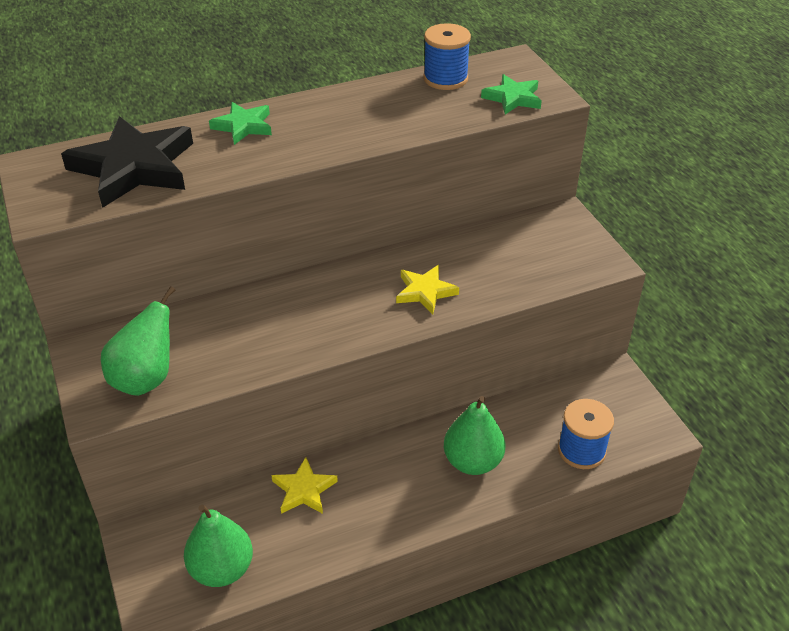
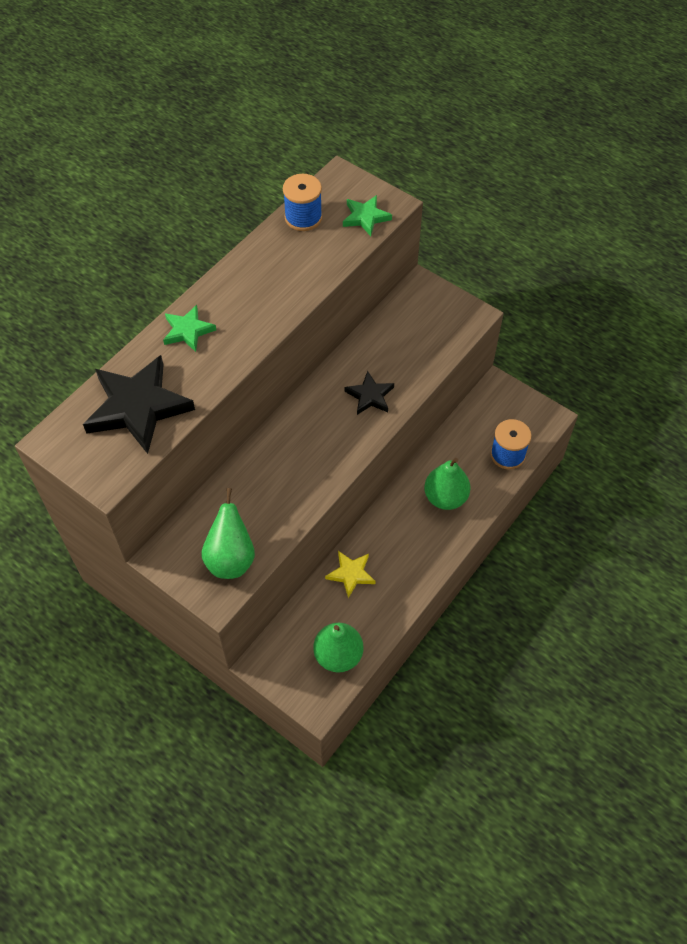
camera: 30 degrees left, 15 degrees up
yellow star [396,265,459,314] -> black star [345,371,394,415]

